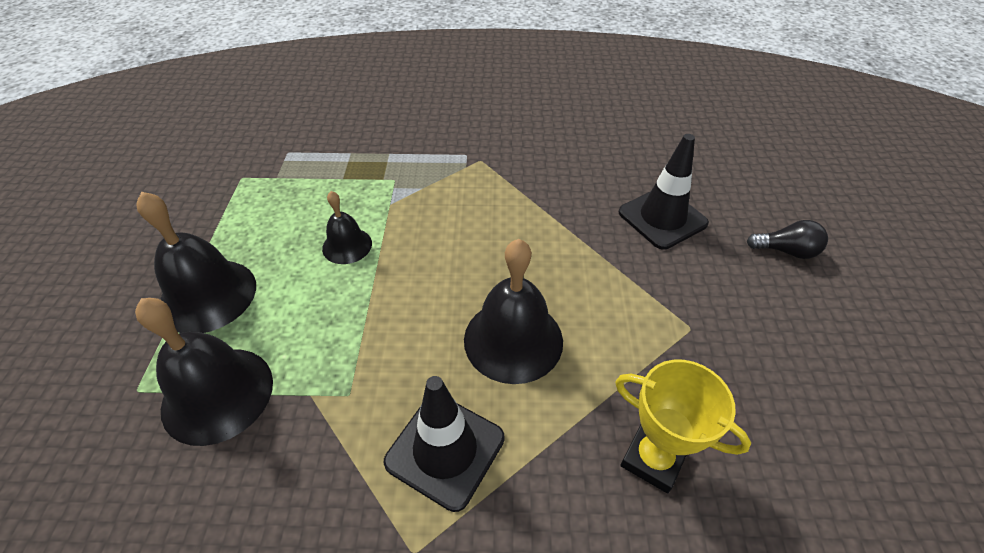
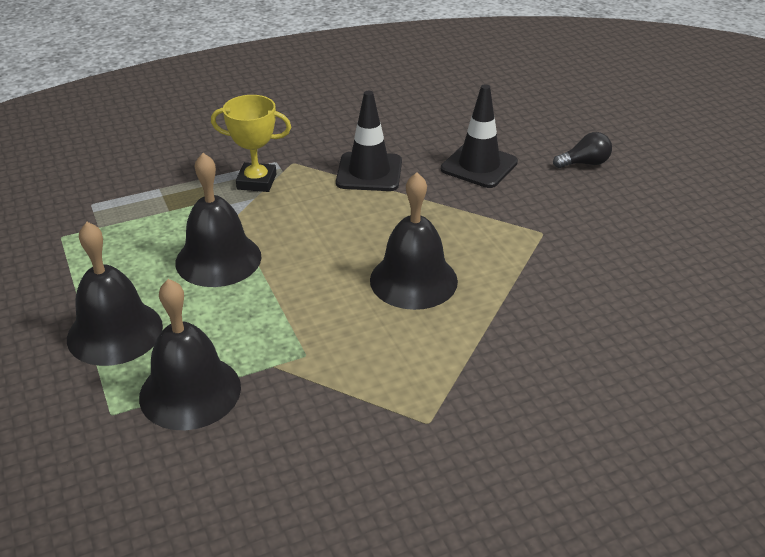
camera: 25 degrees left, 10 degrees down
black bell [322,191,372,264] -> black bell [175,153,262,287], size x1.75
black traffic cone [384,376,505,512] -> black traffic cone moved to [336,91,402,191]
yellow trophy [615,360,751,493] -> yellow trophy moved to [211,95,291,192]

